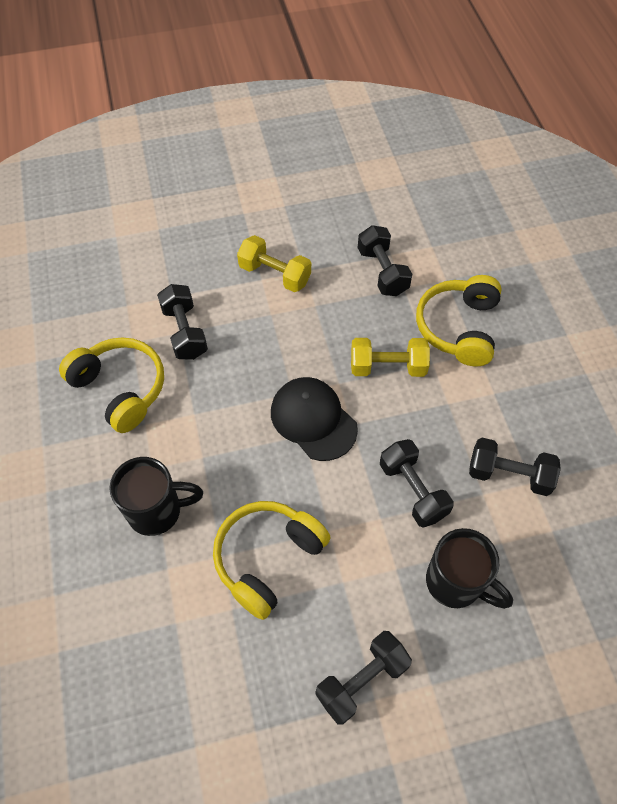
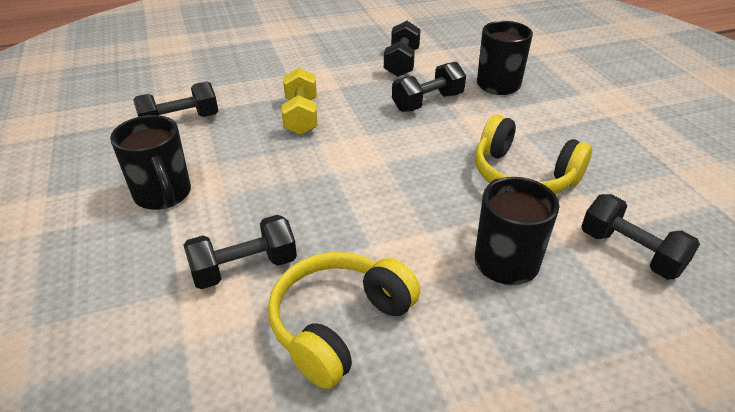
camera: 95 degrees left, 20 degrees down
yellow dumbbell [237,235,311,292] -> black mug [110,115,191,210]
black cap [271,377,358,461] -> none
black dumbbell [316,631,412,725] -> black dumbbell moved to [581,194,700,280]
yellow headphones [416,275,502,366] -> none

